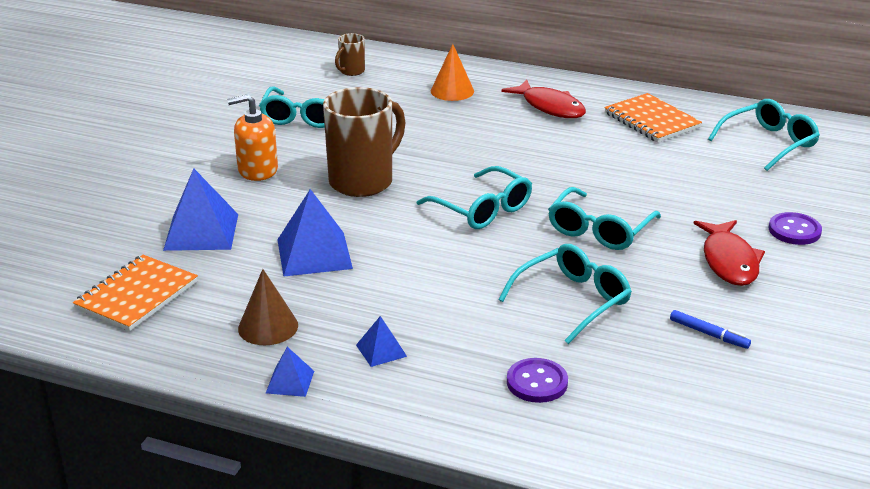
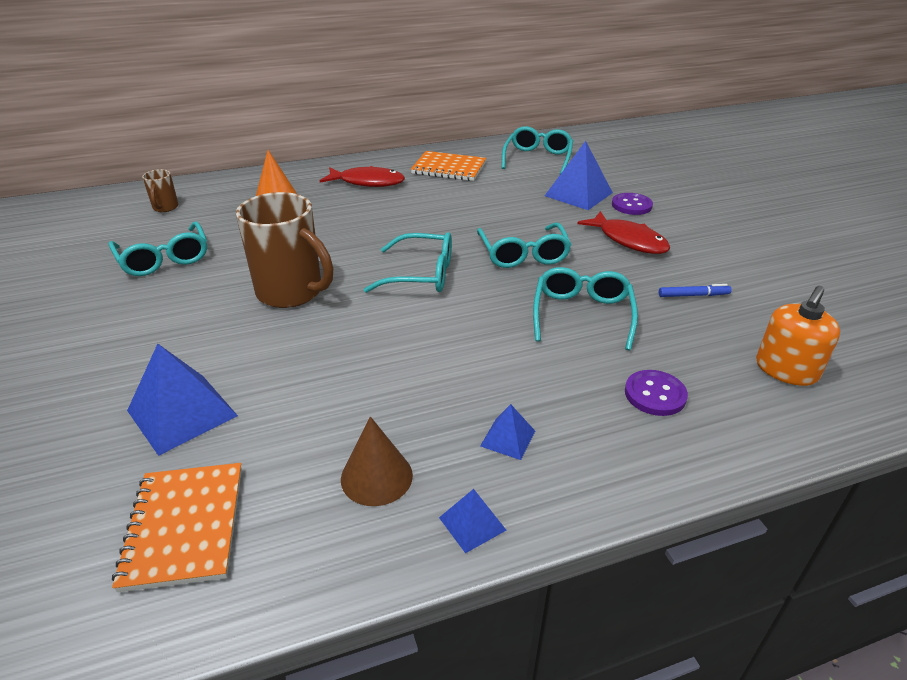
camera: 40 degrees left, 5 degrees up
orange soap dispenser [227,94,278,181] -> orange soap dispenser moved to [756,286,840,386]
blue pyramid [277,189,353,277] -> blue pyramid moved to [545,141,613,210]
brown mug [323,87,406,197] -> brown mug turned 120 degrees clockwise [236,192,333,308]

